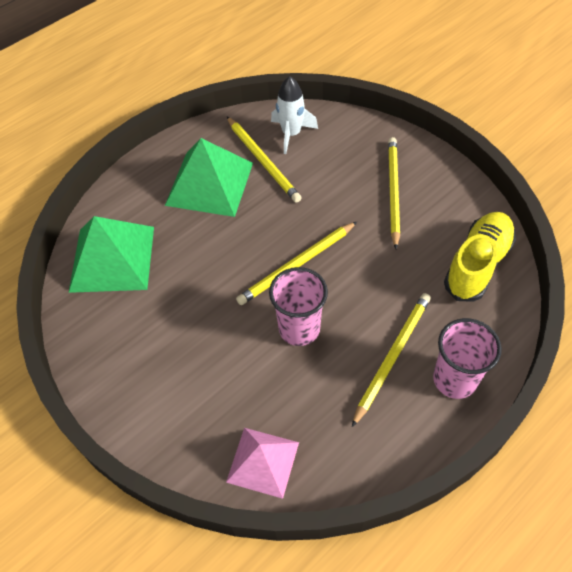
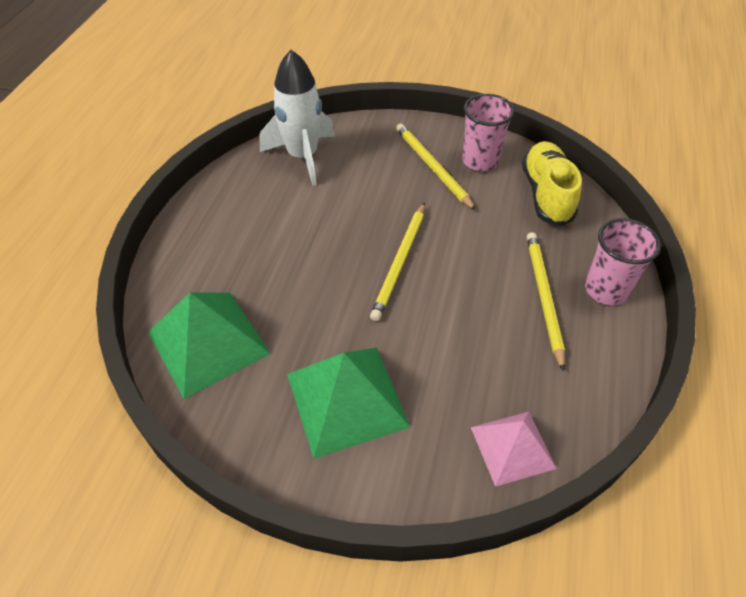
camera: 35 degrees left, 5 degrees down
green pyramid [165,138,253,217] -> green pyramid moved to [287,348,410,459]
yellow pencil [227,117,301,203] -> none
pink cup [269,267,328,346] -> pink cup moved to [462,94,515,171]
white rocket [271,76,318,154] -> white rocket [259,50,335,186], size x1.52

